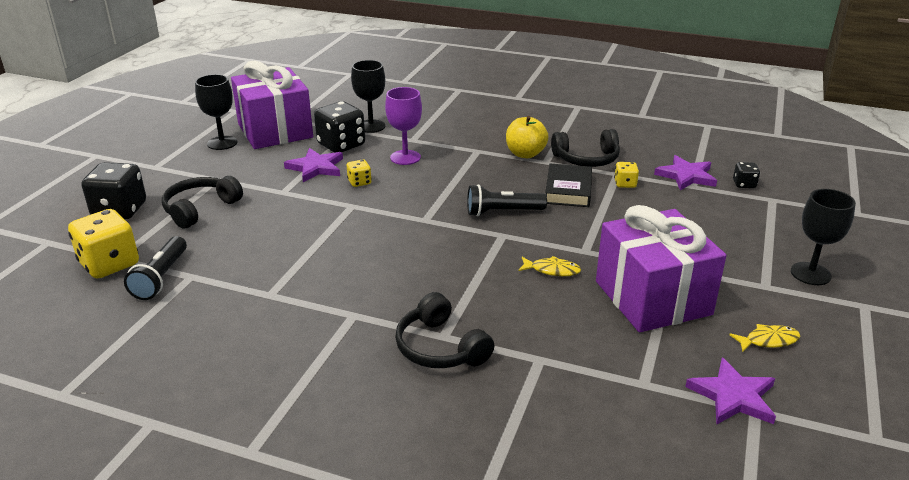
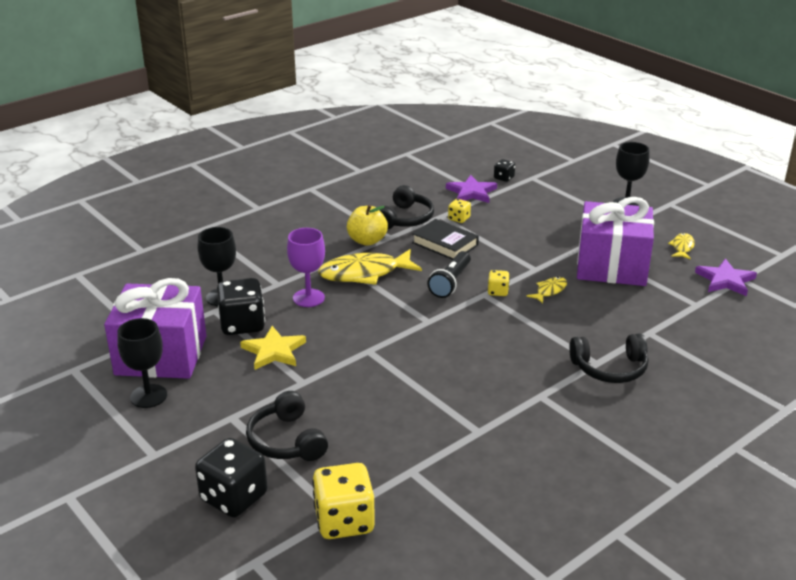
camera: 60 degrees left, 0 degrees up
black flashlight [124,236,187,300] -> none
purple star [284,148,343,182] -> yellow star [240,326,306,370]
yellow dice [347,159,372,187] -> yellow dice moved to [488,270,510,296]
none -> yellow fish [318,249,422,285]

